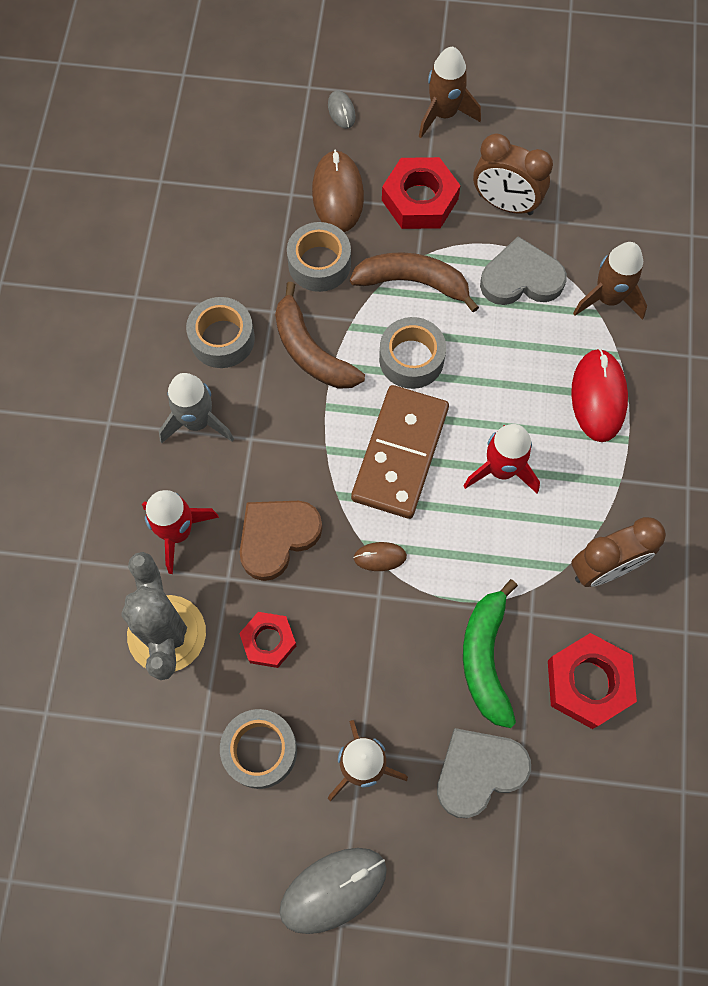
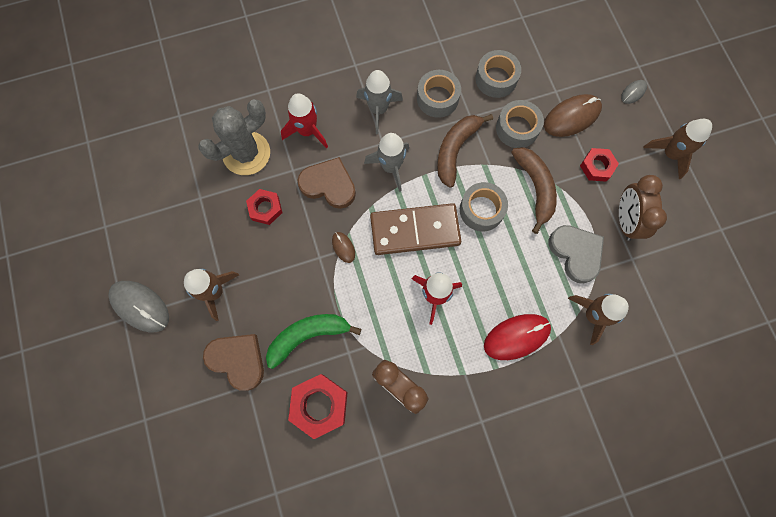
camera: 65 degrees right, 5 degrees up
grey tape [220,709,297,789] -> grey tape moved to [475,50,521,98]
red nut [382,157,461,229] -> red nut [580,148,619,182], size x0.63
grey heart [437,728,531,818] -> brown heart [203,334,264,391]
none -> grey rocket [364,133,409,192]

